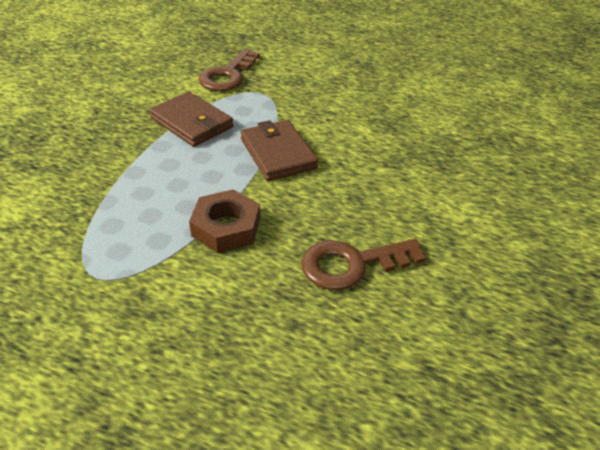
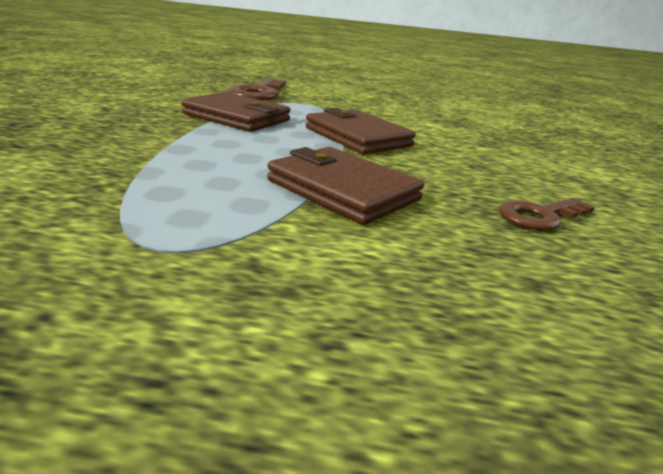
camera: 15 degrees left, 15 degrees down
brown nut [189,189,260,253] -> brown wallet [267,147,424,225]
brown key [301,239,426,290] -> brown key [499,198,595,230], size x0.63

